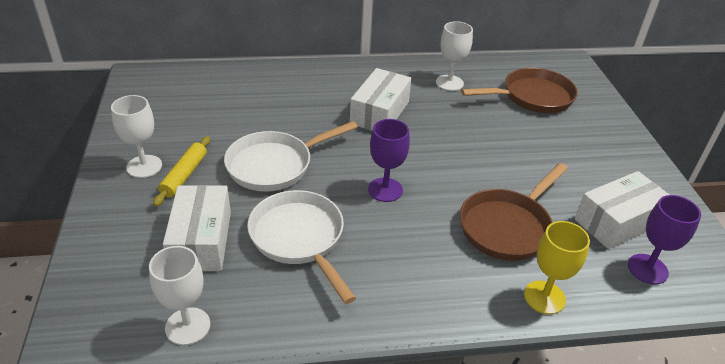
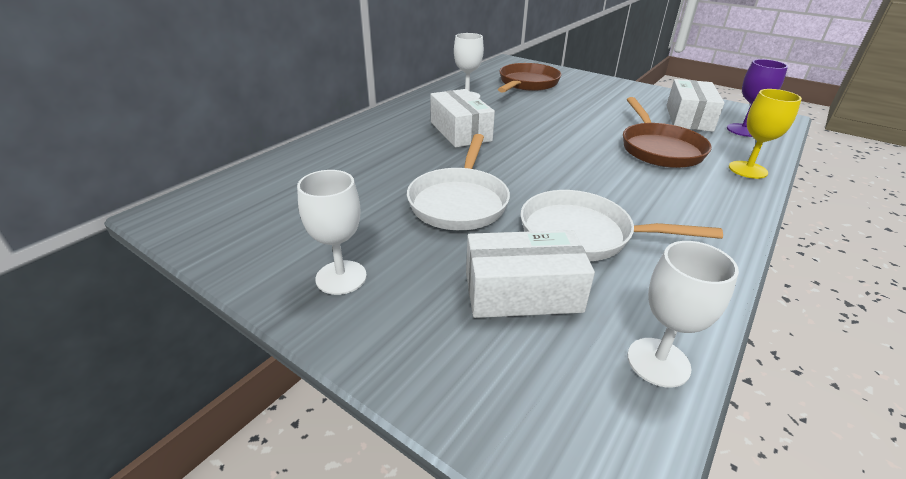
camera: 45 degrees left, 5 degrees down
yellow rolling pin [153,136,210,207] -> none
white box [163,185,231,271] -> white box turned 45 degrees counterclockwise [466,230,595,318]
purple goblet [368,119,410,202] -> none

